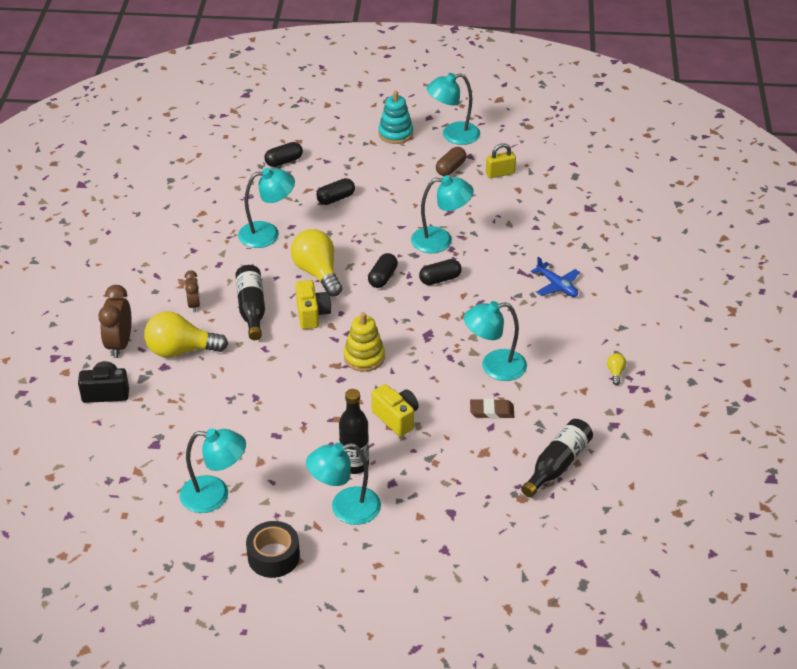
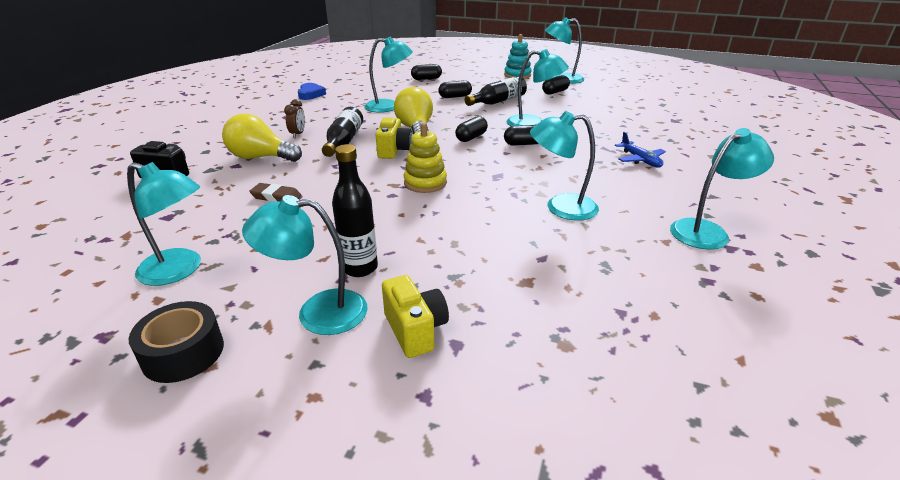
camera: 15 degrees right, 10 degrees down
brown clock [98,285,131,358] -> none
yellow camera [371,384,419,436] -> yellow camera moved to [382,275,449,358]
brown capsule [436,147,467,176] -> black capsule [542,75,570,95]
brown eraser [470,399,514,419] -> brown eraser moved to [249,183,302,202]
yellow padlock [486,143,516,178] -> none
black bottle [521,419,593,497] -> black bottle moved to [464,76,527,106]
yellow light bulb [607,353,626,385] -> turquoise lamp [670,128,774,250]
none -> blue heart [298,83,326,100]

